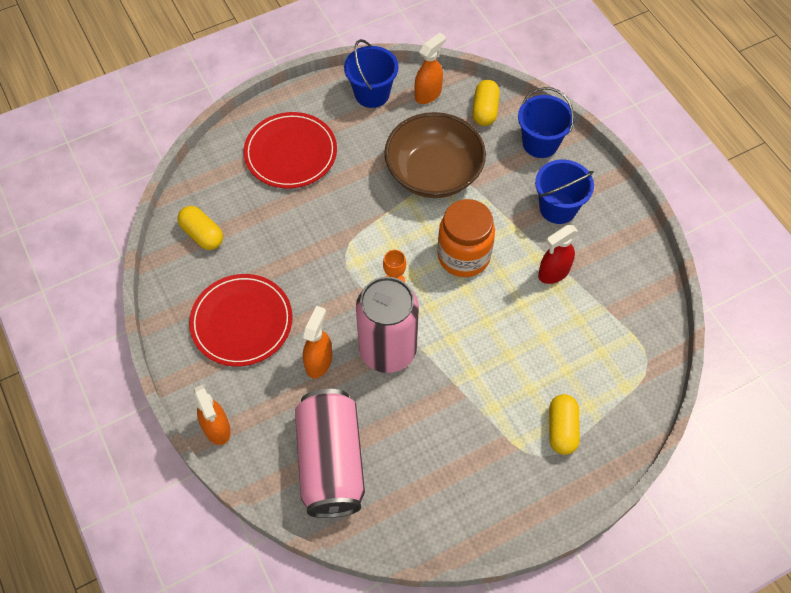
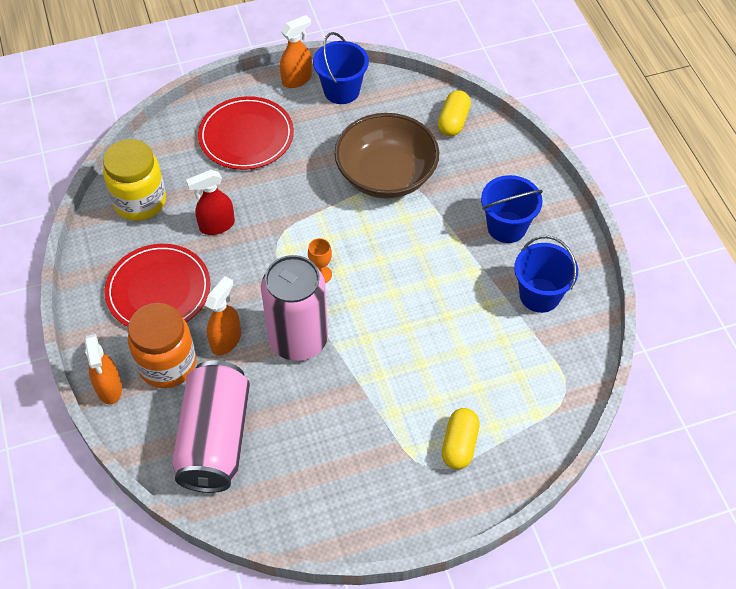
camera: 10 degrees right, 5 degrees down
yellow capsule [177,206,223,250] -> yellow jar [103,139,166,221]
orange spray bottle [415,33,446,104] -> orange spray bottle moved to [280,15,312,88]
orange jar [437,199,495,277] -> orange jar moved to [128,303,196,388]
blue bucket [518,87,574,158] -> blue bucket moved to [514,236,578,313]
red spray bottle [538,225,579,284] -> red spray bottle moved to [186,170,235,235]

